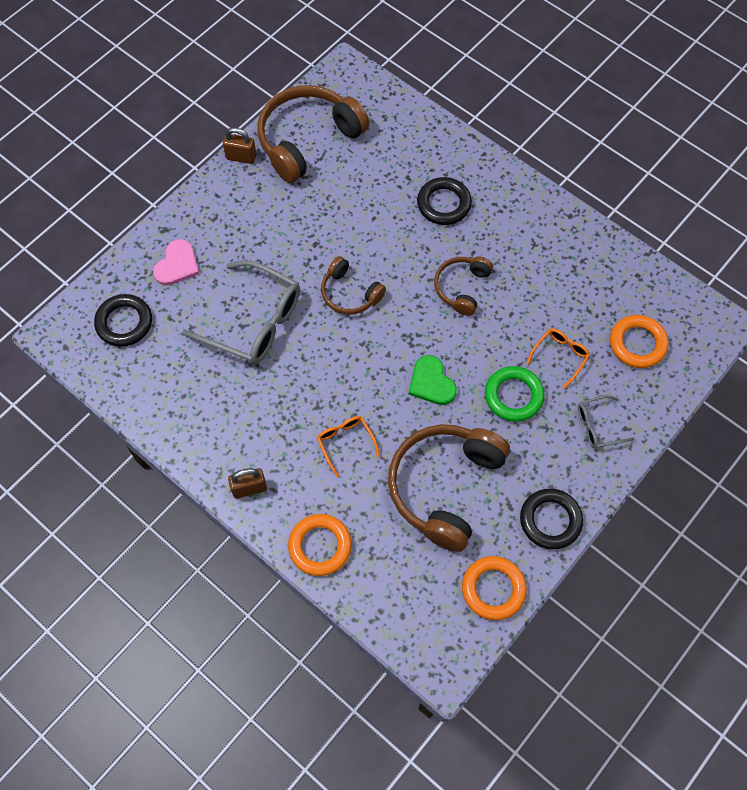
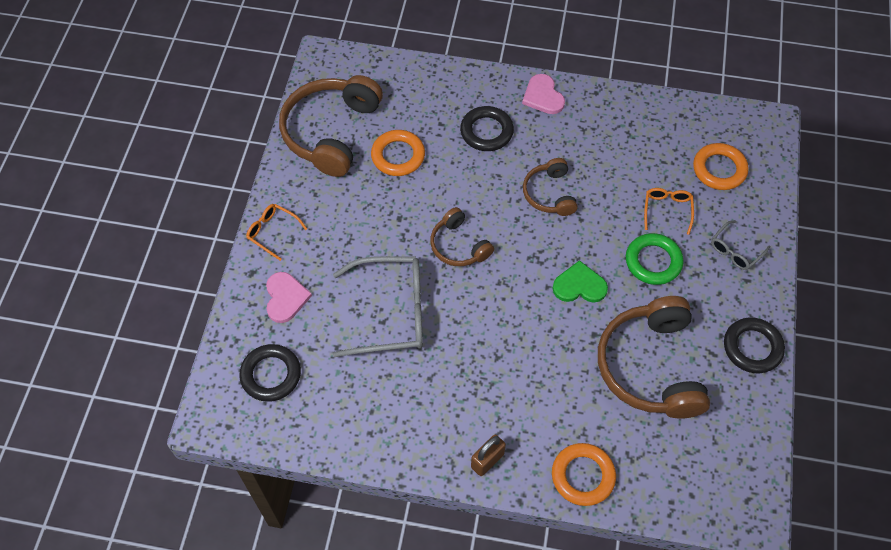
camera: 30 degrees left, 5 degrees down
brown padlock [223,127,256,164] -> none
orange glasses [317,416,380,477] -> orange glasses moved to [246,204,307,261]
brown headphones [321,256,386,315] -> brown headphones turned 45 degrees clockwise [430,207,494,266]
green heart [409,355,457,405] -> green heart turned 150 degrees clockwise [552,260,608,303]
orange ring [462,556,527,620] -> orange ring moved to [371,130,425,176]
none -> pink heart [522,74,565,114]

